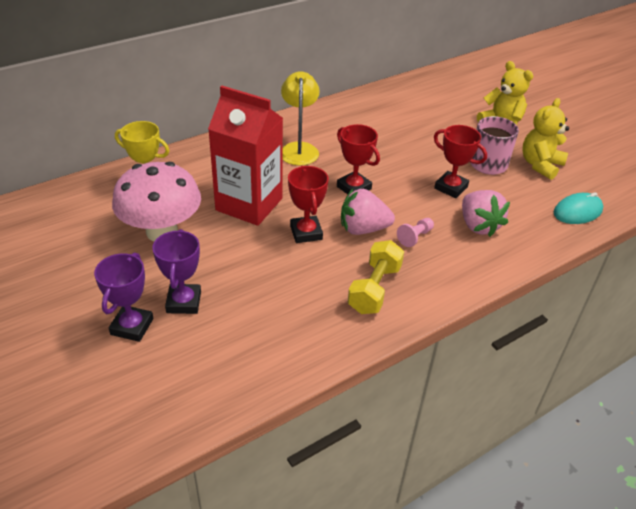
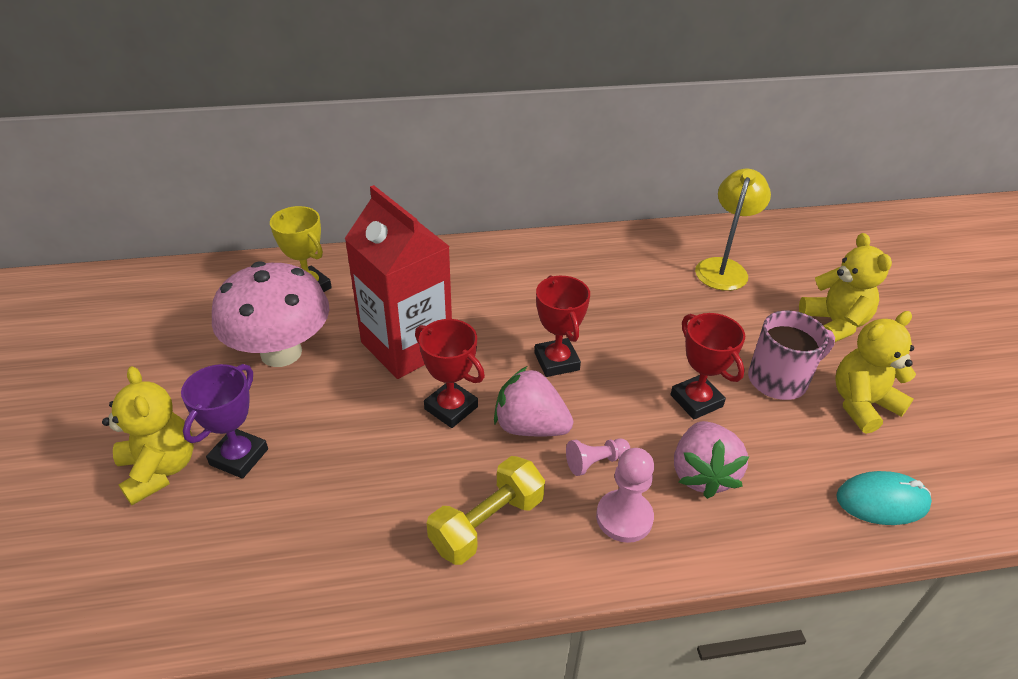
camera: 25 degrees right, 0 degrees up
purple trophy [94,252,153,342] -> yellow teddy bear [102,366,194,505]
yellow lamp [281,71,320,166] -> yellow lamp moved to [695,169,771,291]
red trophy [288,166,329,243] -> red trophy turned 60 degrees counterclockwise [415,319,485,428]
none -> pink pawn [596,448,654,543]

